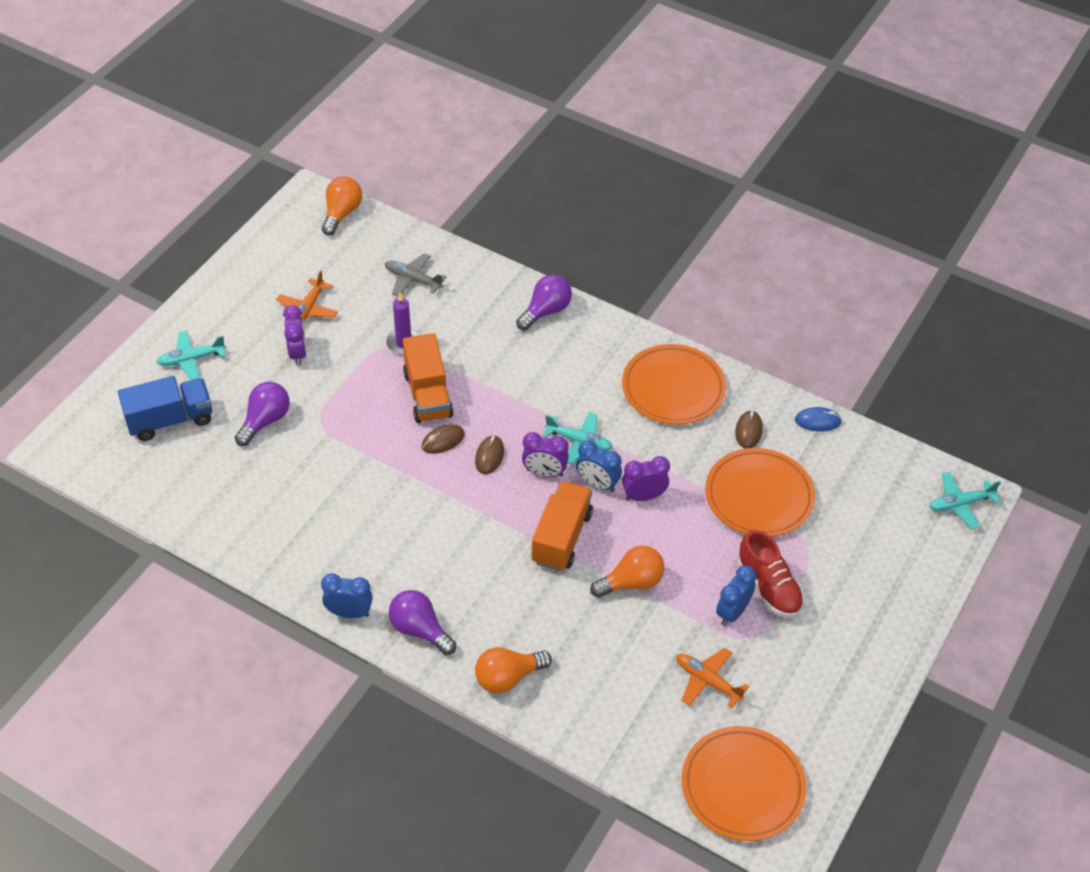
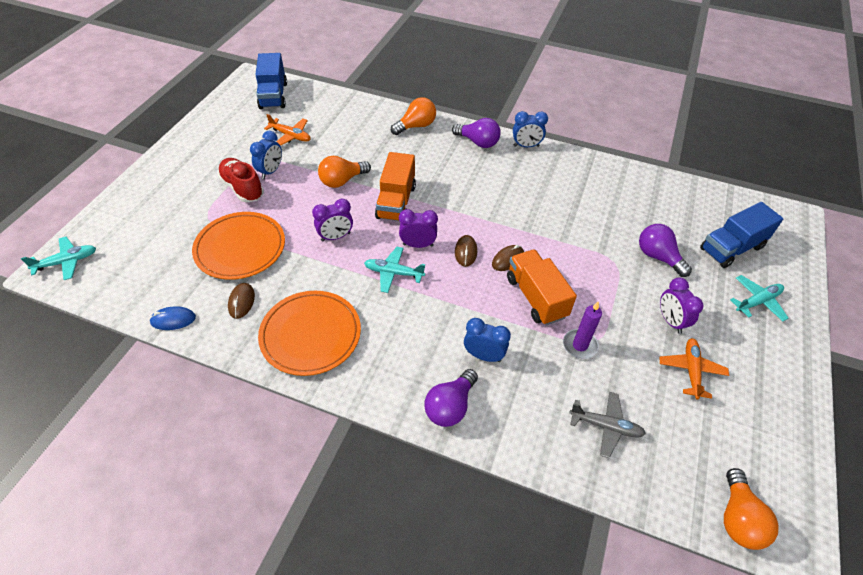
camera: 170 degrees right, 0 degrees up
purple light bulb [235,382,289,446] -> purple light bulb turned 120 degrees clockwise [639,224,692,277]
blue clock [576,440,622,492] -> blue clock moved to [464,318,511,362]
orange plate [681,726,806,841] -> blue truck [255,53,287,109]

